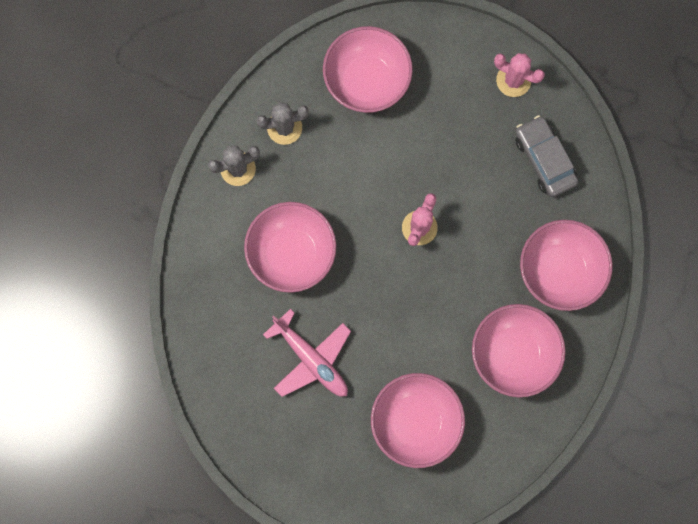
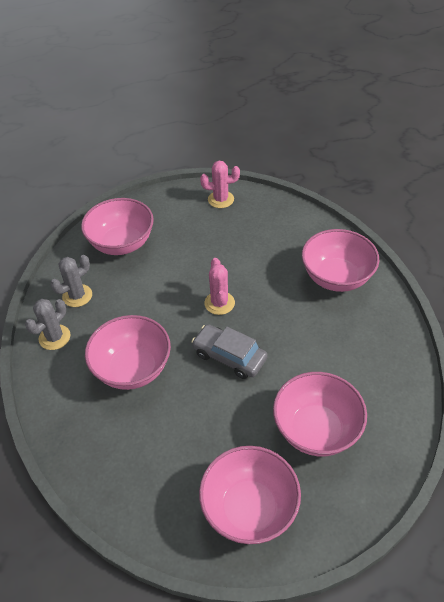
camera: 30 degrees left, 30 degrees down
pink plane [263,309,351,397] -> none
pink bowl [472,304,566,397] -> pink bowl moved to [199,446,301,544]
grey car [515,115,578,197] -> grey car moved to [191,324,268,379]

